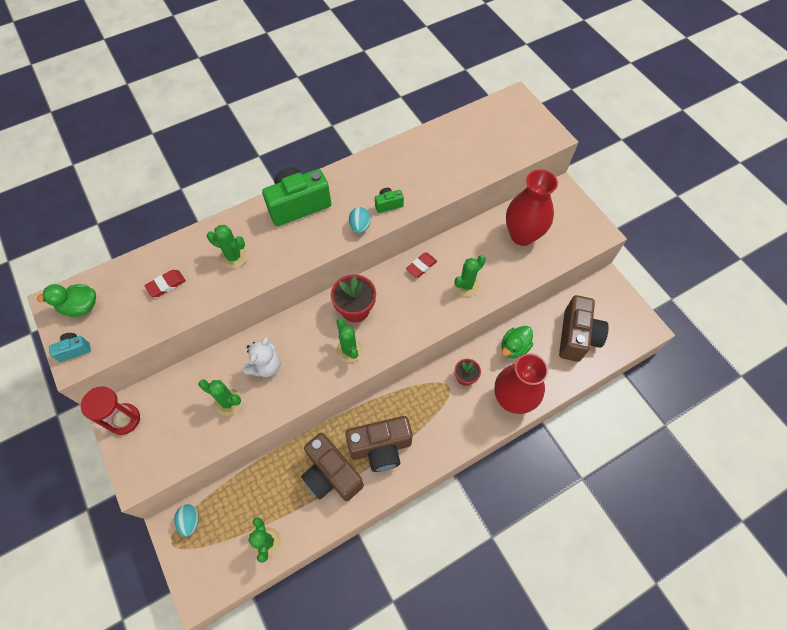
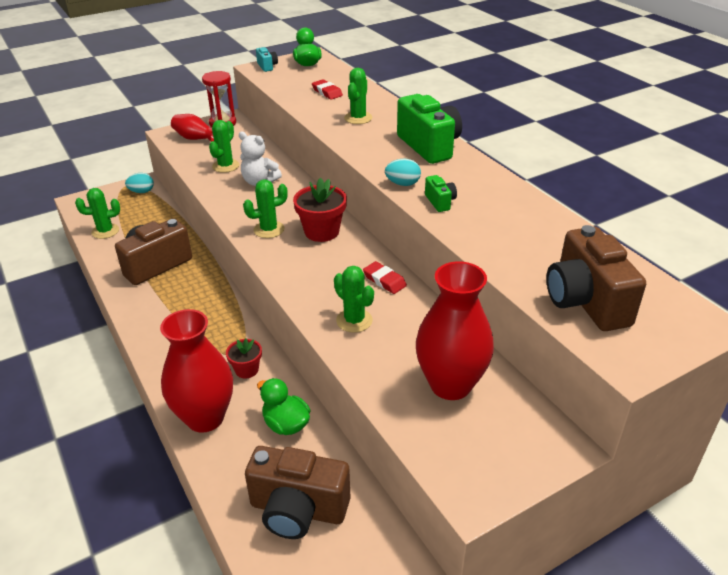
camera: 90 degrees right, 25 degrees down
brown camera [346,416,413,472] -> brown camera moved to [546,225,646,331]
none -> red vase [171,114,214,142]

